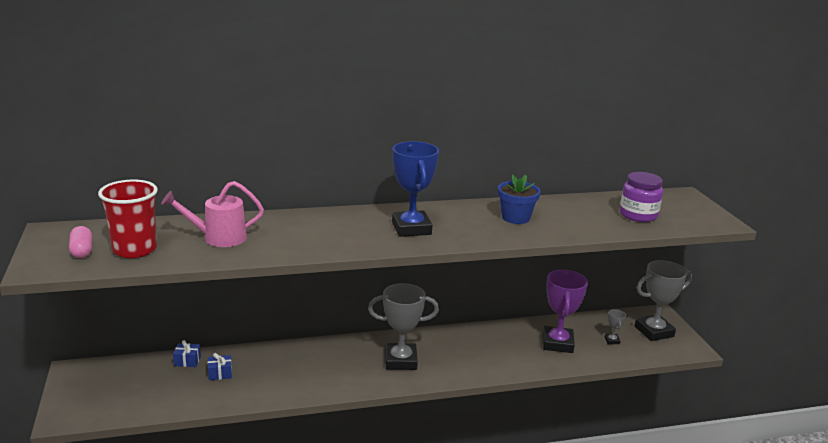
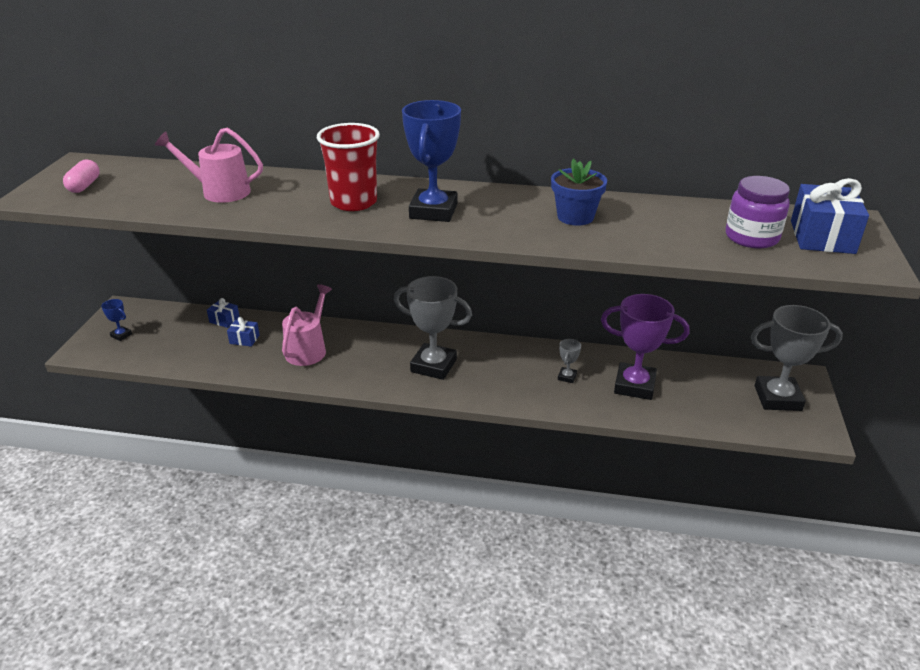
camera: 25 degrees right, 10 degrees up
red cup [98,180,158,258] -> red cup moved to [317,123,380,211]
purple trophy [543,270,588,353] -> purple trophy turned 75 degrees clockwise [601,294,689,400]
grey trophy [605,309,626,344] -> grey trophy moved to [558,339,581,383]
none -> blue trophy [101,299,132,341]
none -> pink watering can [282,284,332,366]
none -> blue gift [791,178,869,254]

